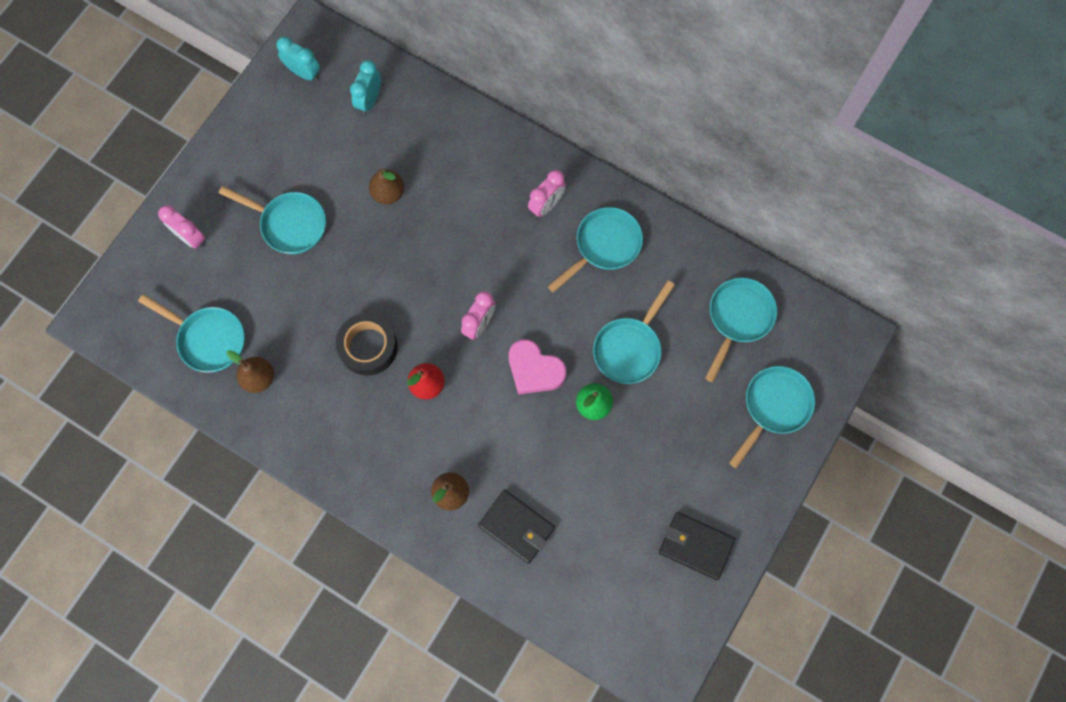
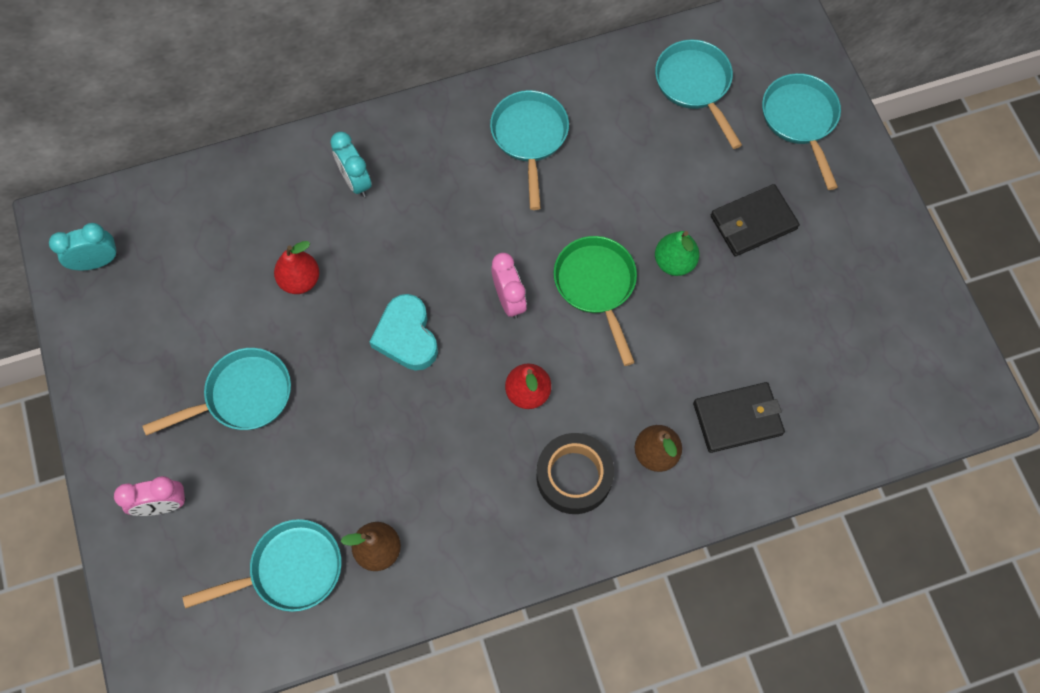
camera: 50 degrees left, 5 degrees down
black tape [336,313,398,376] -> black tape moved to [536,433,614,514]
turquoise clock [350,60,381,114] -> turquoise clock moved to [330,132,372,197]
brown pear [369,168,404,204] -> red pear [274,241,319,294]
pink heart [509,339,566,394] -> green pan [554,236,637,366]
pink clock [528,170,566,217] -> none
turquoise pan [593,280,675,384] -> none
black wallet [659,512,735,580] -> black wallet moved to [711,184,800,256]
none -> turquoise heart [369,294,438,371]

